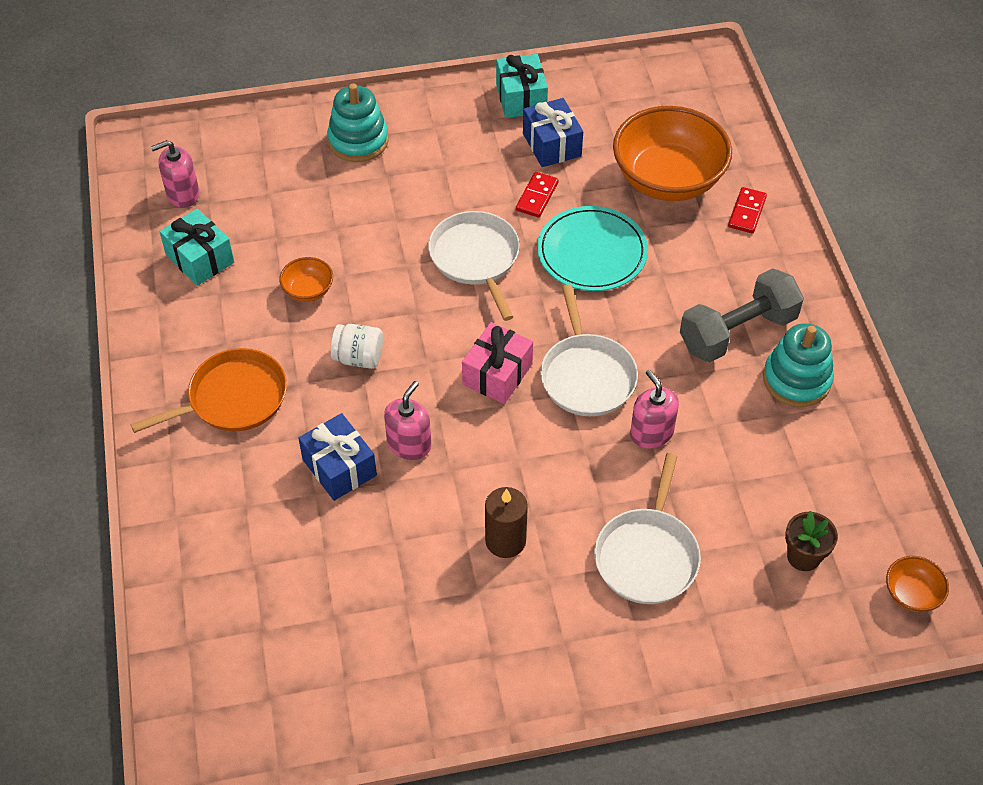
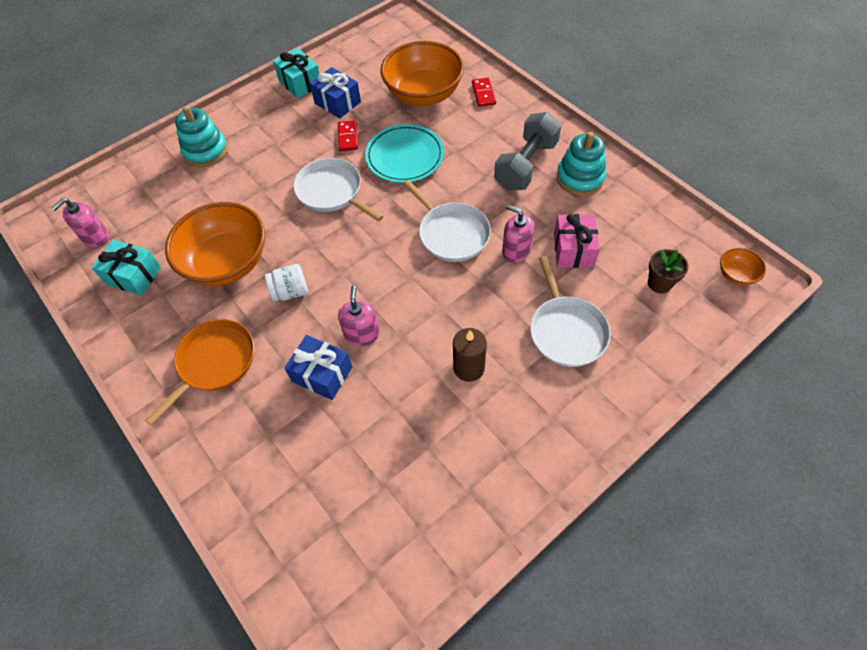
camera: 25 degrees left, 5 degrees up
orange bowl [279,257,333,302] -> orange bowl [165,202,265,286], size x2.31
pink gift [462,322,533,404] -> pink gift moved to [554,214,600,268]

